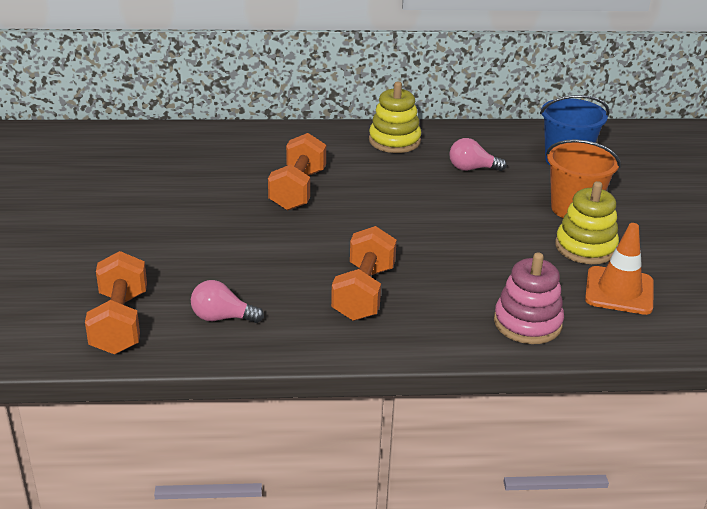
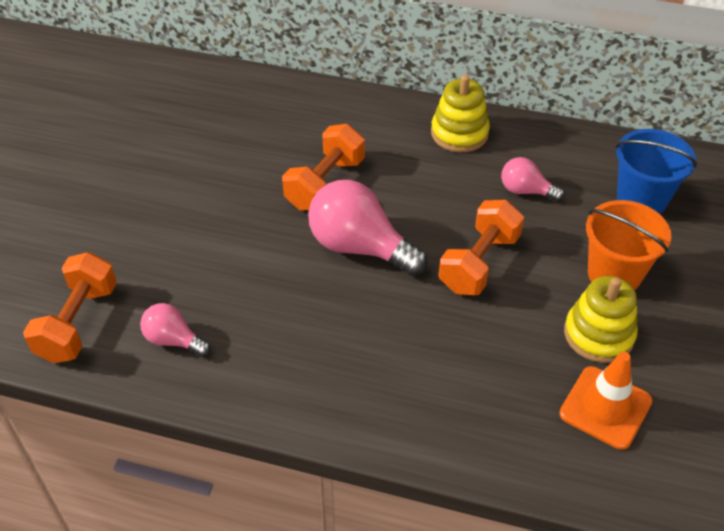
camera: 20 degrees right, 15 degrees up
orange dumbbell [331,226,397,321] -> orange dumbbell moved to [439,200,524,295]
pink stacking toy [494,252,564,344] -> none
none -> pink light bulb [308,180,428,276]

